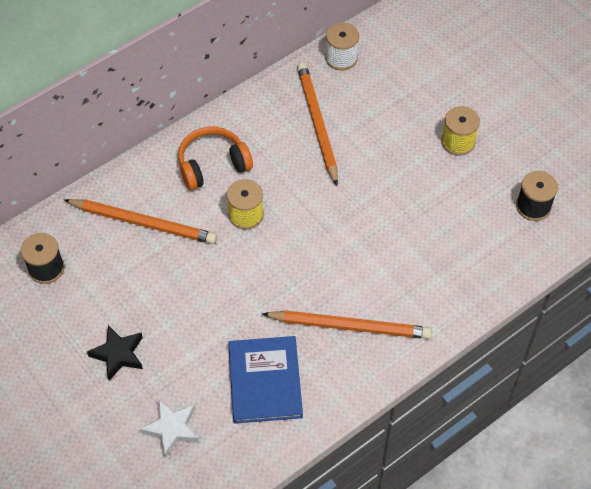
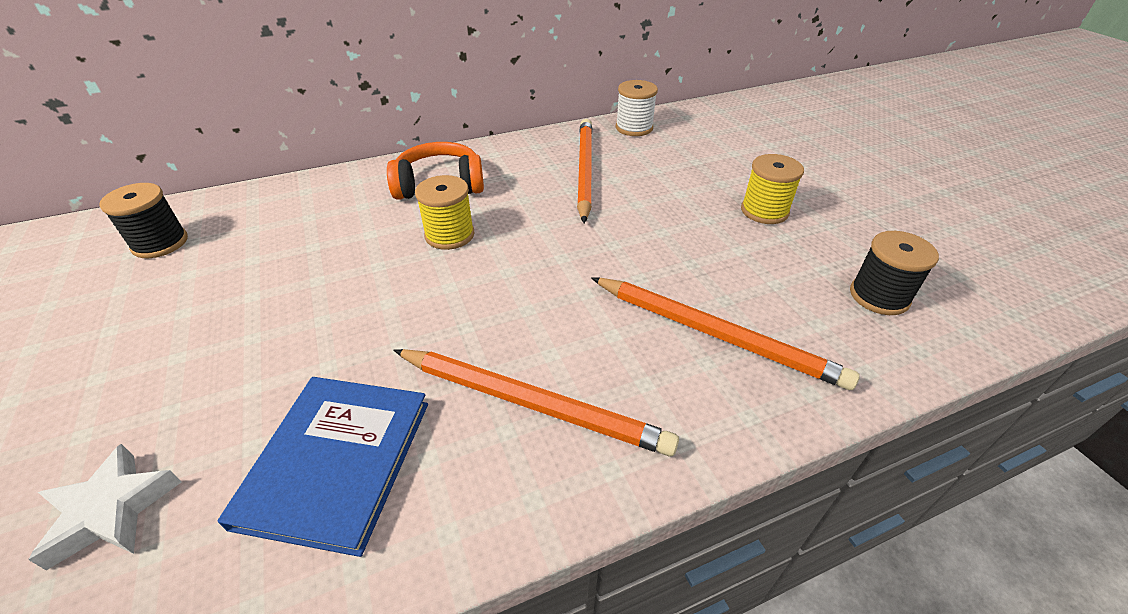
camera: 15 degrees right, 15 degrees down
orange pencil [64,199,217,244] -> orange pencil moved to [591,277,860,390]
black star [87,325,143,381] -> none

